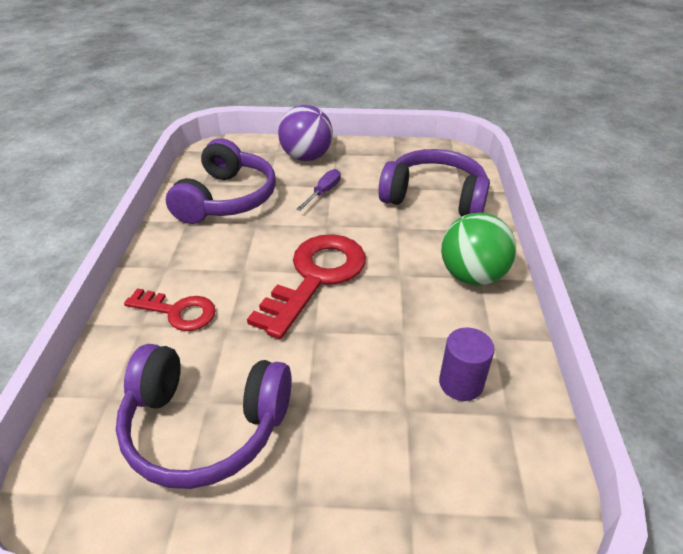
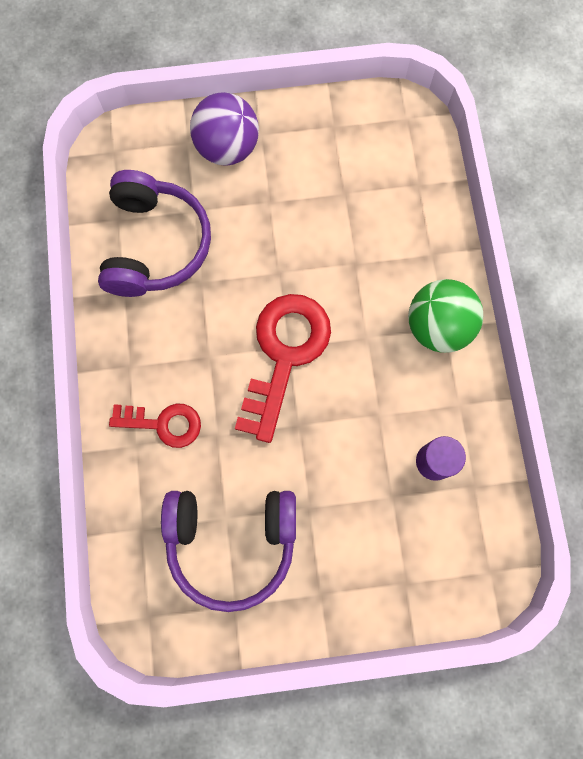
camera: 10 degrees left, 35 degrees up
purple screwdriver [296,169,341,211] -> none
purple headphones [378,149,490,216] -> none

